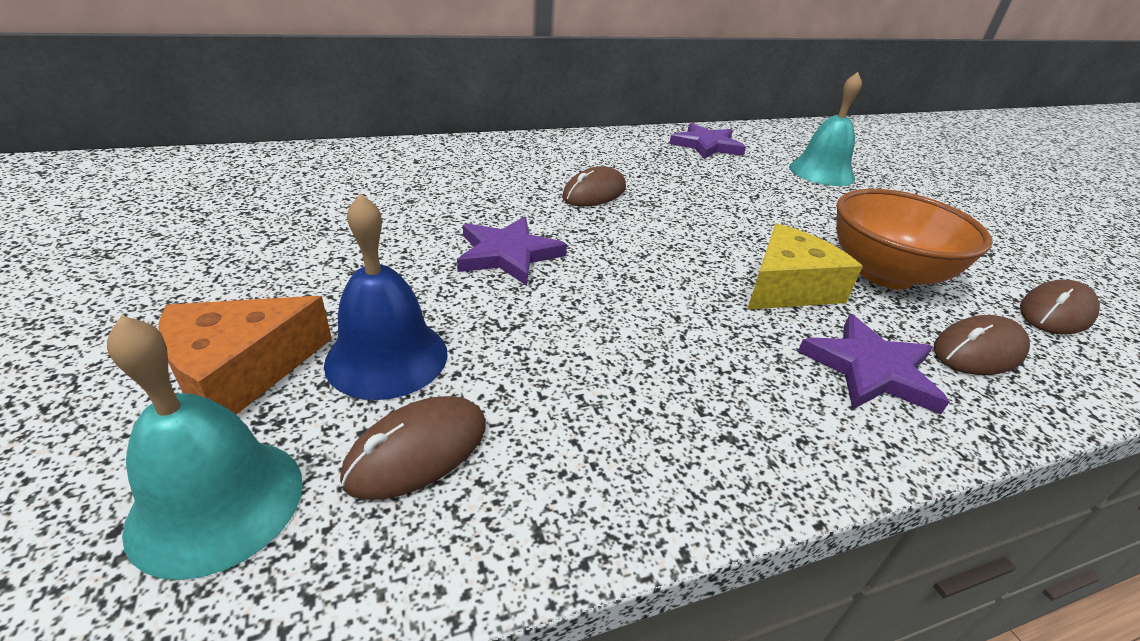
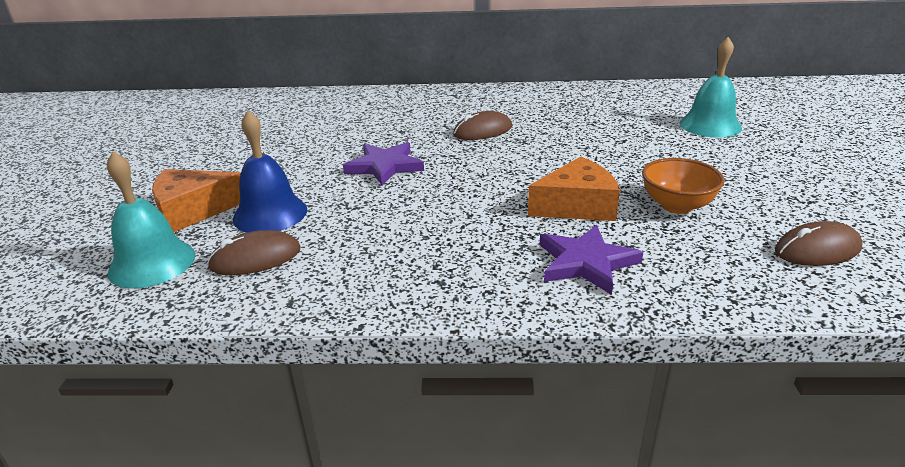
camera: 25 degrees right, 5 degrees down
purple star [669,123,746,159] -> none
yellow cheese [747,223,863,310] -> orange cheese [528,157,620,221]
orange bowl [836,189,993,290] -> orange bowl [642,158,725,214], size x0.67
brown mouse [934,315,1030,375] -> none

